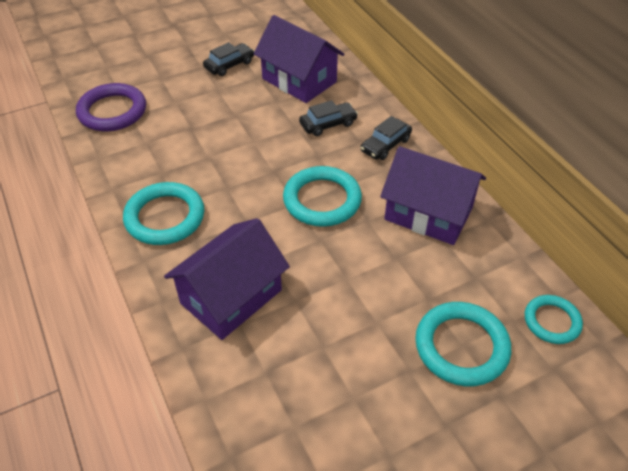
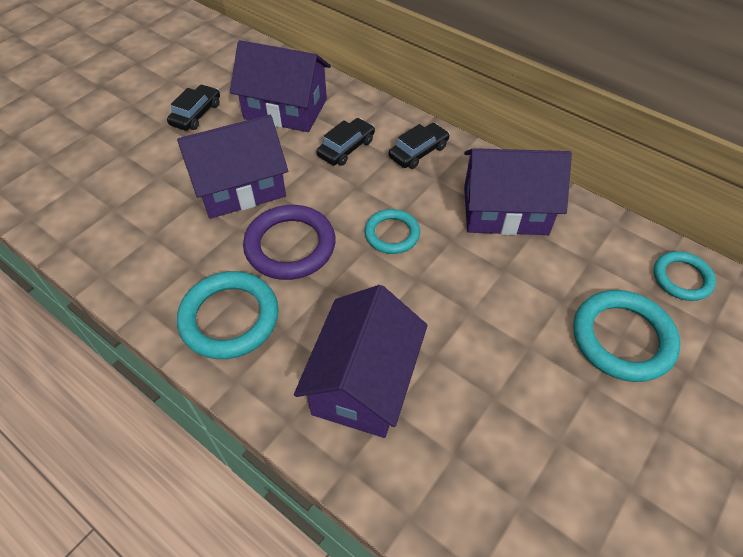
camera: 25 degrees left, 5 degrees up
purple ring [76,83,146,131] -> purple ring moved to [243,205,335,280]
turquoise ring [283,166,362,227] -> turquoise ring [365,209,420,254], size x0.62
black car [360,116,412,160] -> black car turned 150 degrees counterclockwise [389,123,450,169]
none -> purple house [177,115,288,219]

